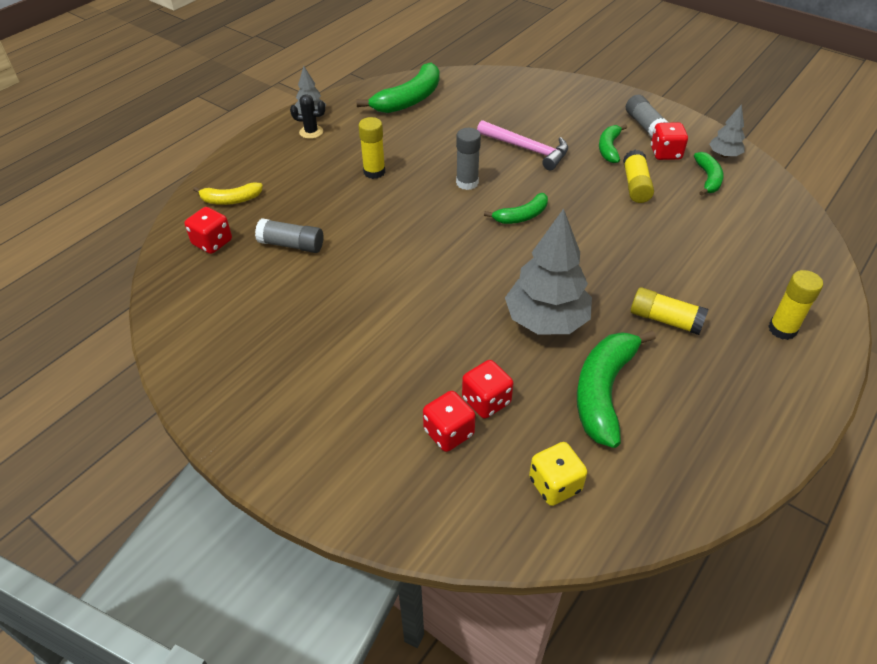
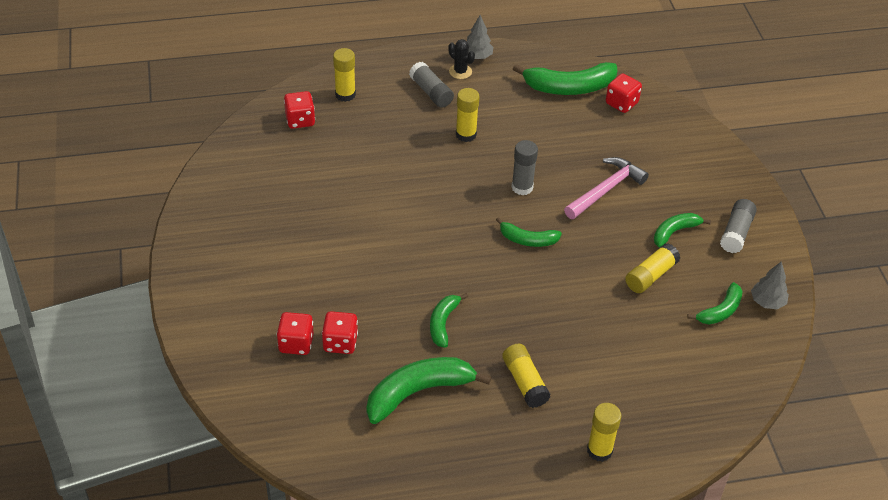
camera: 40 degrees right, 0 degrees up
yellow banana [193,182,263,205] -> yellow glue stick [333,48,356,102]
grey glue stick [255,218,323,253] -> grey glue stick moved to [409,62,454,108]
pink hammer [477,120,568,170] -> pink hammer turned 120 degrees counterclockwise [564,157,649,219]
grey tree [505,208,592,334] -> green banana [430,293,468,348]
yellow dice [529,442,587,506] -> none
red dice [651,122,688,160] -> red dice moved to [606,73,642,113]

